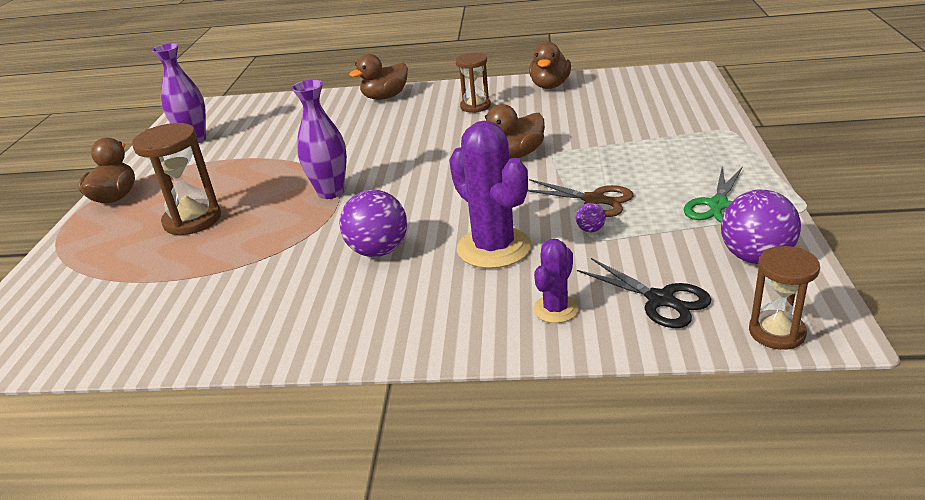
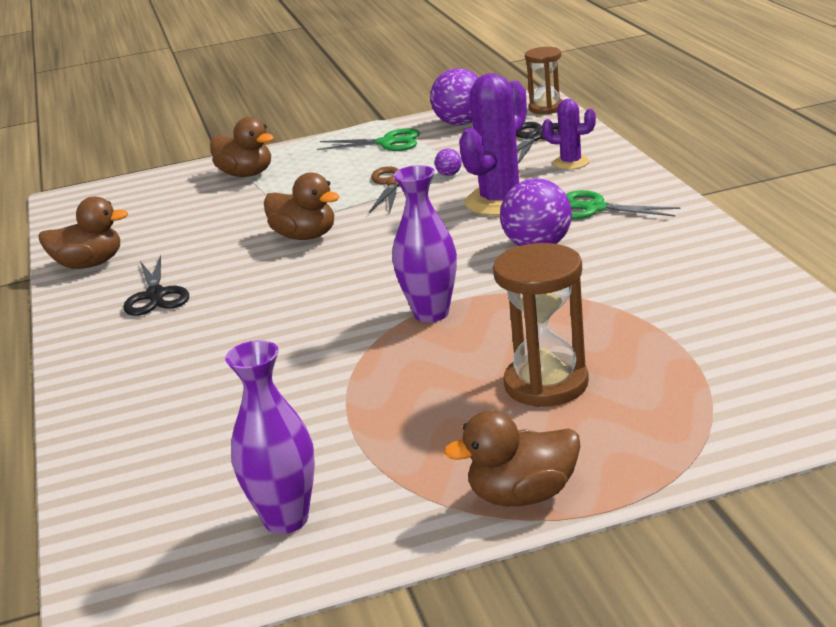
camera: 110 degrees left, 5 degrees down
brown duck [349,54,408,100] -> brown duck moved to [210,117,274,177]
brown hourglass [455,53,491,113] -> black scissors [123,255,189,316]
none -> green scissors [566,190,681,219]

